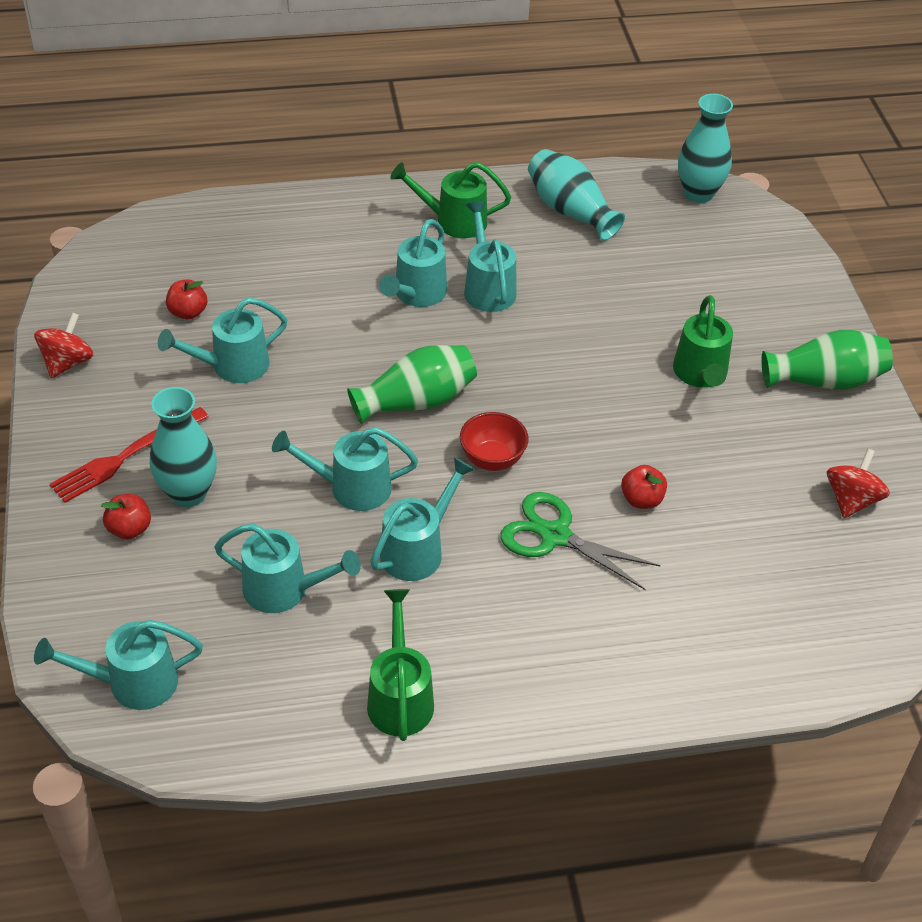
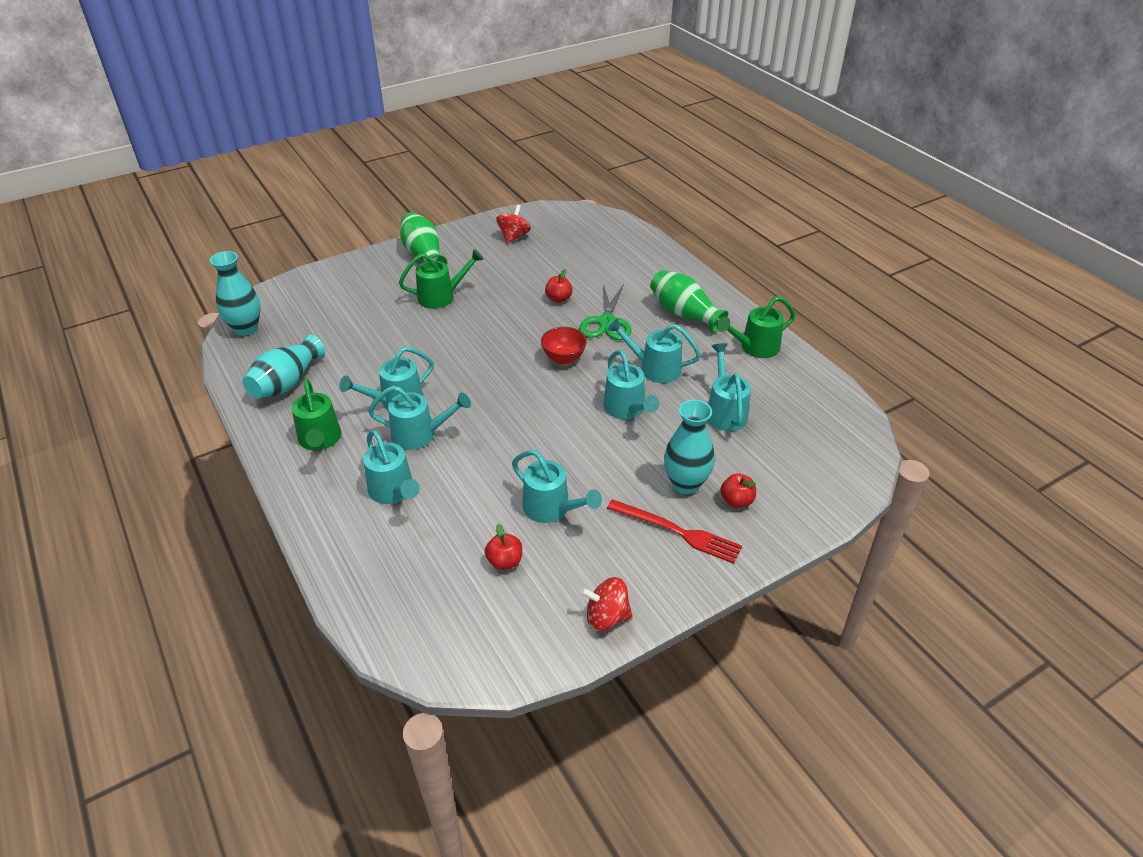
camera: 110 degrees left, 5 degrees down
turquoise watering can [34,620,203,710] -> turquoise watering can moved to [363,430,420,504]
green vase [347,345,477,424] -> green vase moved to [650,270,728,333]
red spinning top [827,449,890,518] -> red spinning top turned 105 degrees clockwise [496,205,531,243]

